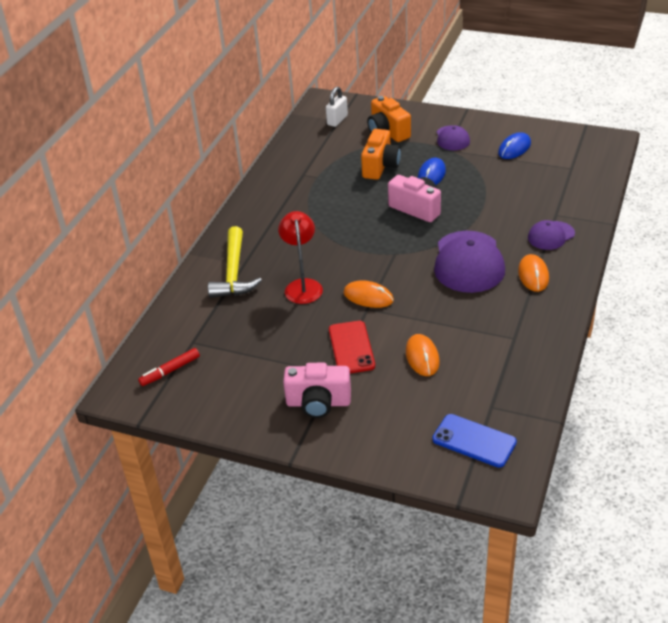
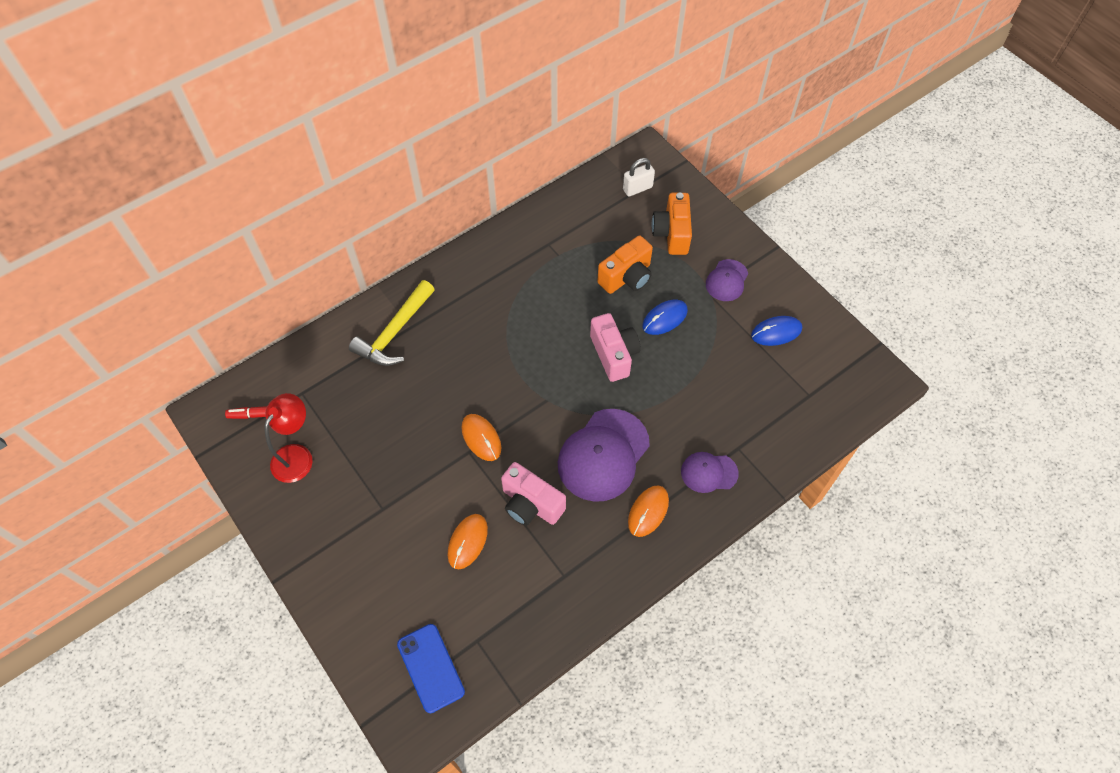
camera: 30 degrees right, 20 degrees up
red lamp [278,211,323,304] -> red lamp moved to [265,393,313,483]
pink camera [283,363,351,418] -> pink camera moved to [501,462,566,526]
red phone [329,321,375,373] -> none

